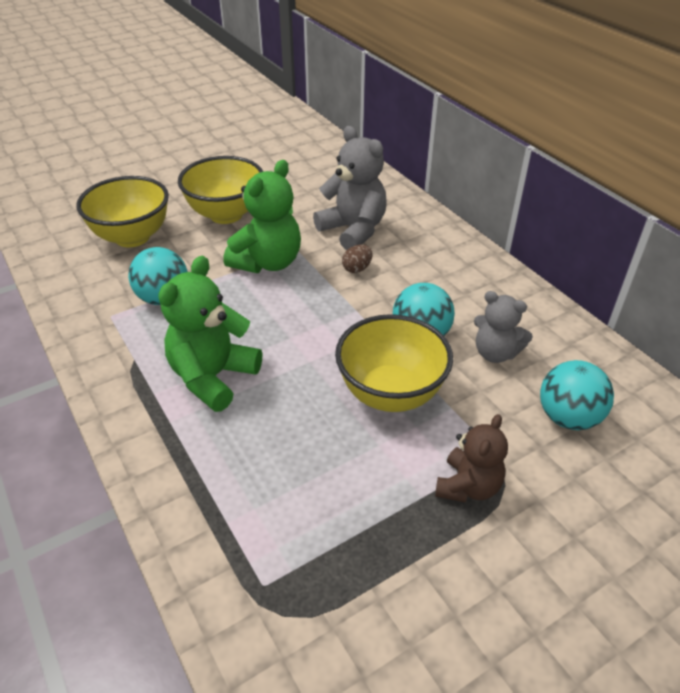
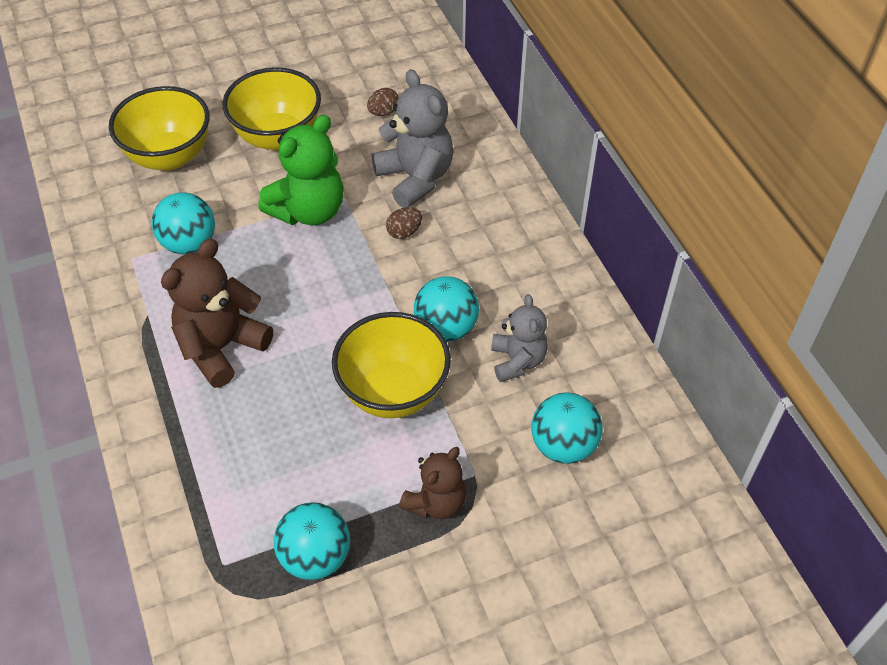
camera: 10 degrees right, 10 degrees up
green teddy bear [158,256,262,412] -> brown teddy bear [161,239,273,388]
grey teddy bear [474,291,533,363] -> grey teddy bear turned 135 degrees counterclockwise [491,294,548,382]
none -> turquoise ball [274,502,350,580]
none -> brown egg [367,88,399,116]

